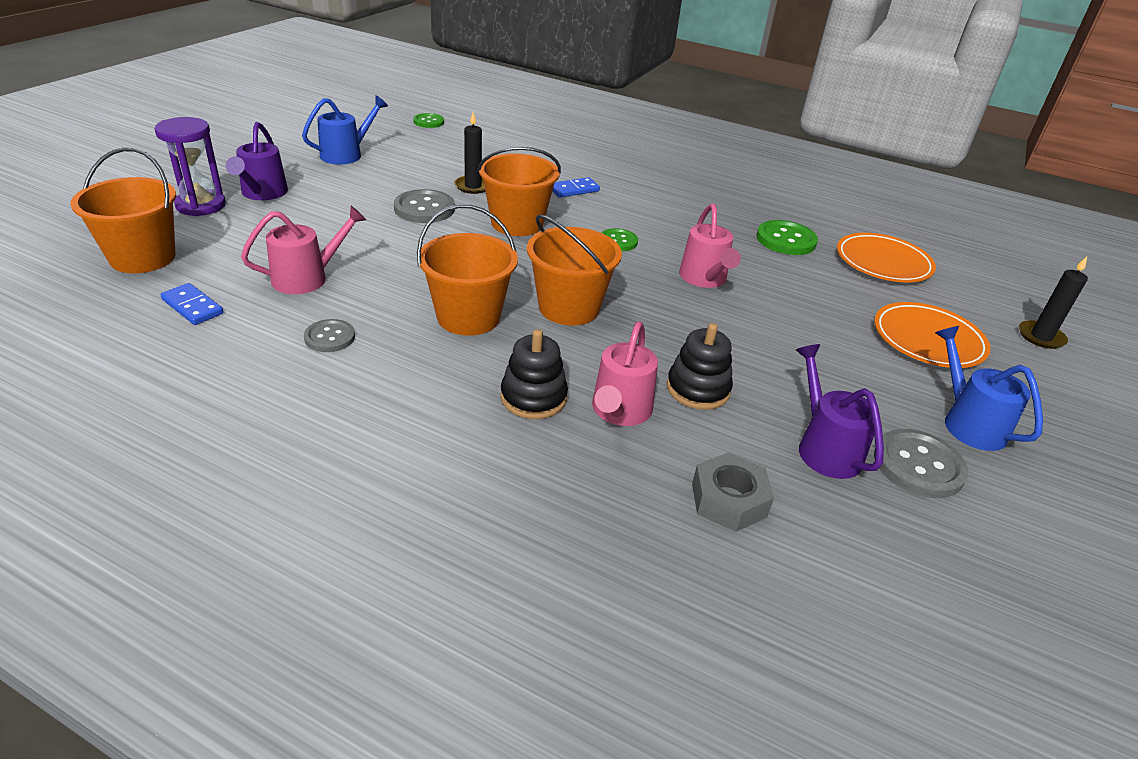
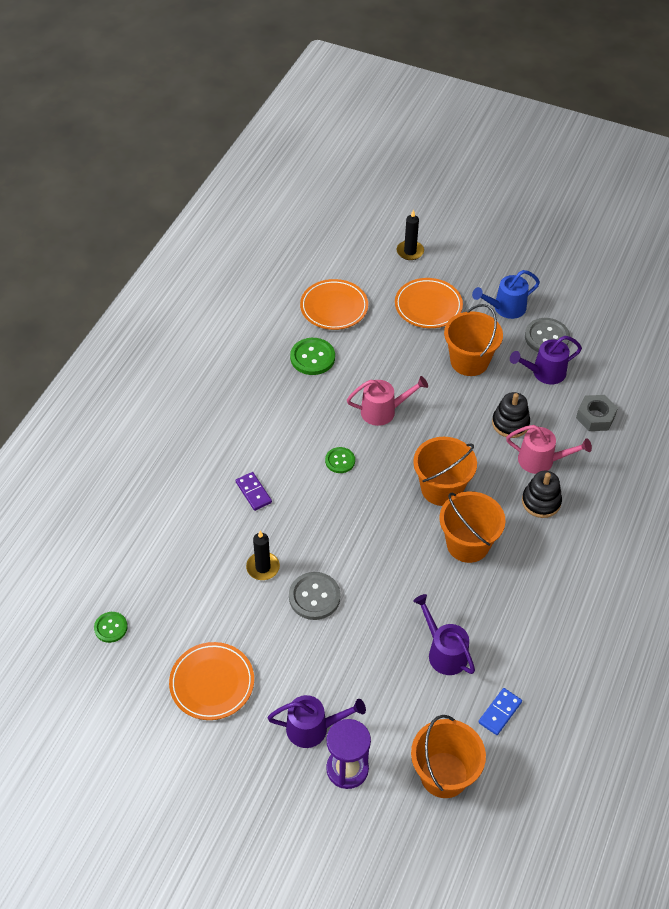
camera: 90 degrees left, 15 degrees up
pink watering can [241,206,366,294] -> purple watering can [413,594,475,675]
blue watering can [302,95,388,164] -> orange plate [169,642,254,720]
grey button [304,319,355,352] -> none
orange bucket [477,147,561,236] -> orange bucket moved to [444,304,503,376]
blue domino [552,177,600,197] -> purple domino [235,472,272,511]

